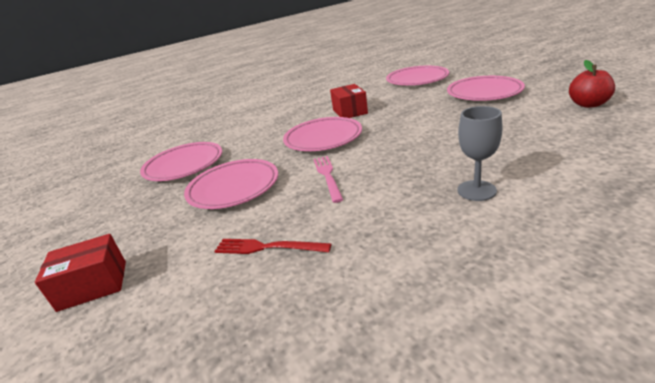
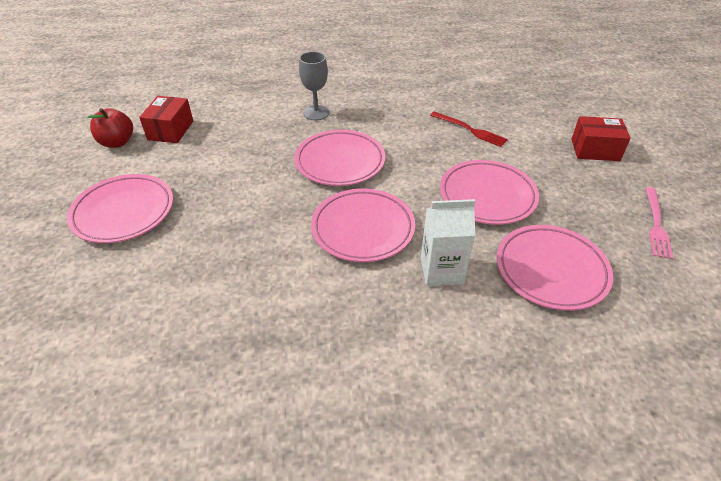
camera: 160 degrees left, 15 degrees up
pink fork [314,156,343,203] -> pink fork moved to [645,187,673,259]
red box [330,84,368,118] -> red box moved to [139,96,193,143]
pink plate [386,66,449,86] -> pink plate moved to [294,130,385,186]
none -> white carton [421,199,475,286]

